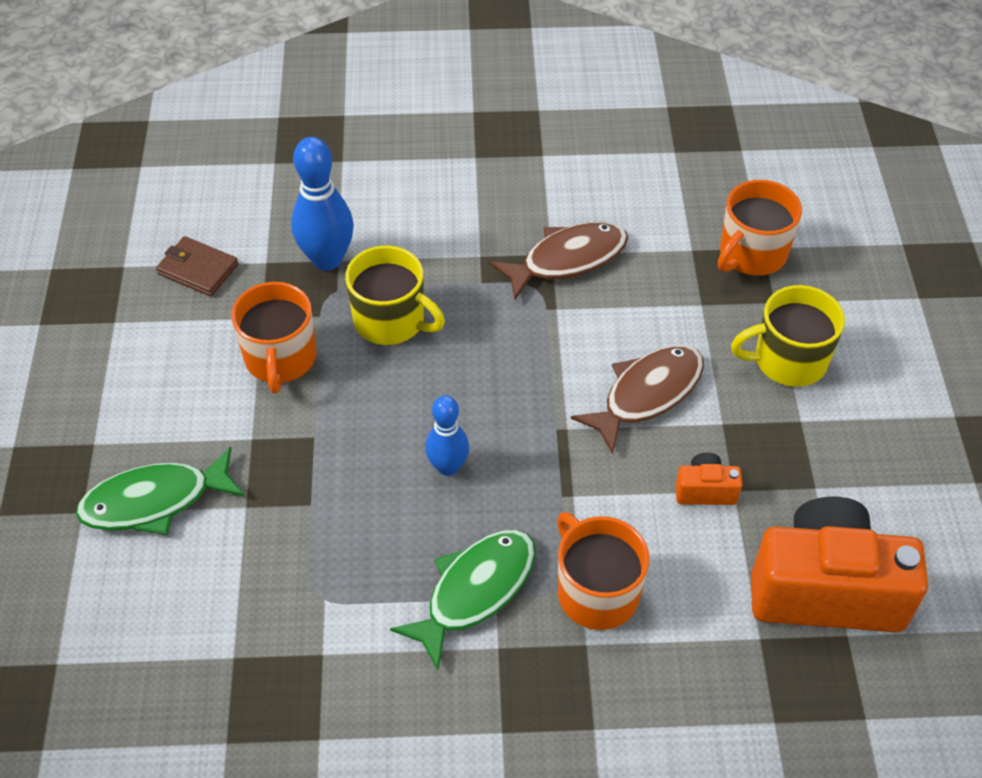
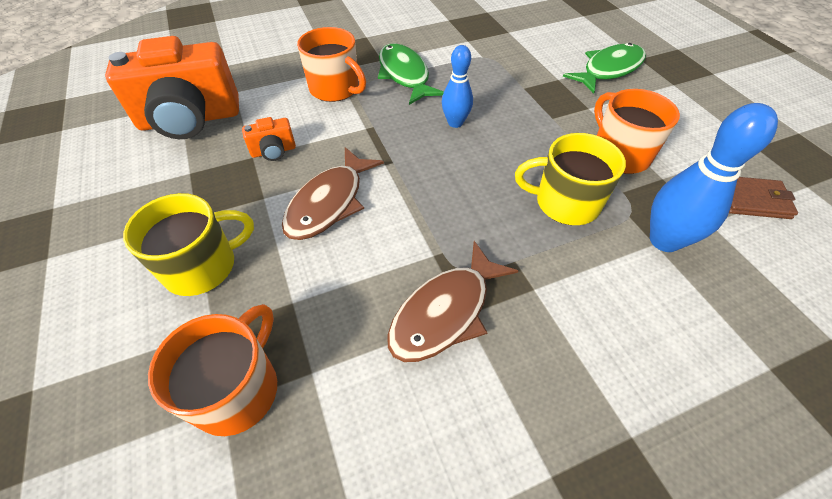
camera: 160 degrees right, 0 degrees up
green fish [390,530,536,670] -> green fish turned 135 degrees clockwise [378,43,444,105]

